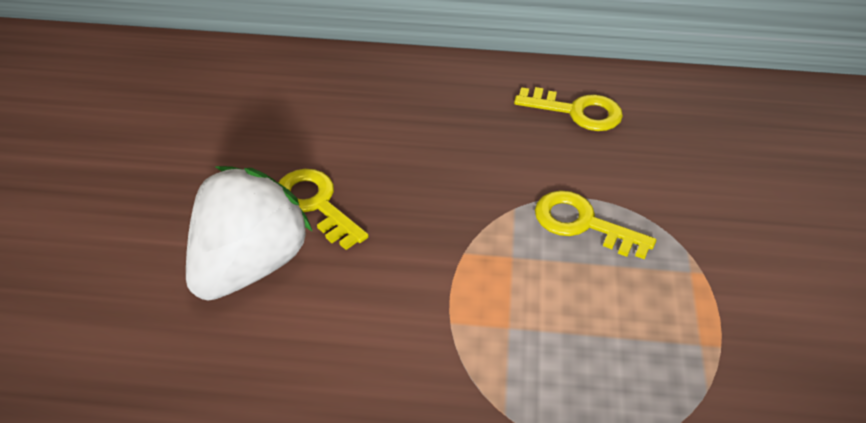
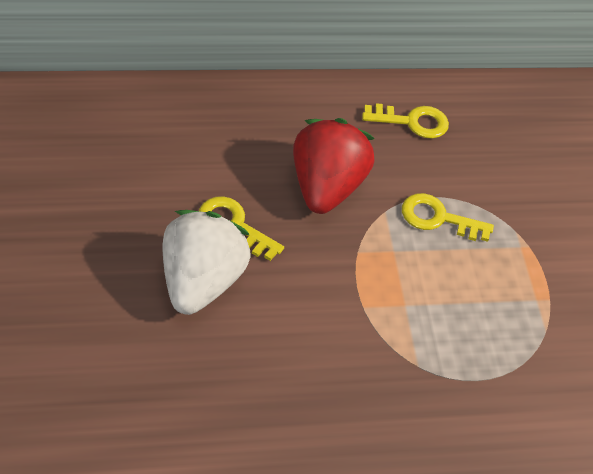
camera: 20 degrees left, 5 degrees up
none -> red strawberry [293,118,375,214]

